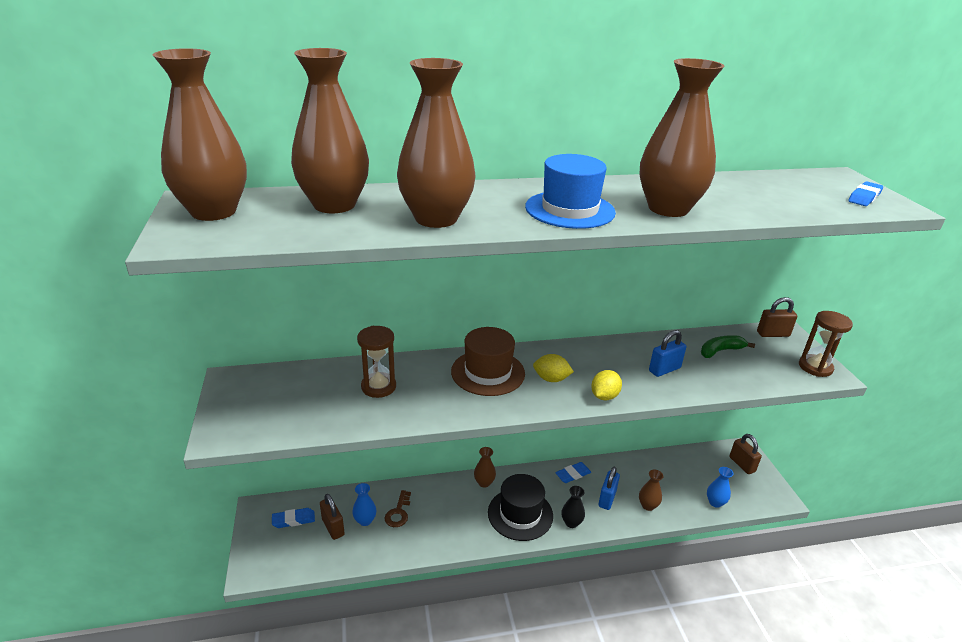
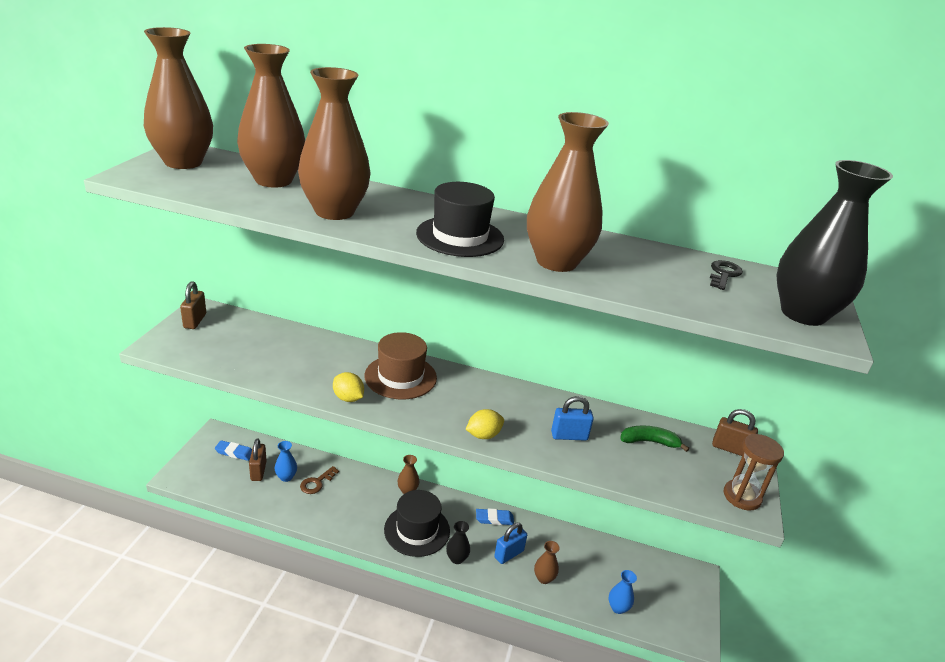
camera: 25 degrees right, 0 degrees up
brown hourglass [357,326,396,398] -> none
blue hat [525,154,616,229] -> black hat [416,182,504,257]
yellow lemon [533,354,574,382] -> yellow lemon moved to [333,372,364,402]
brown padlock [729,434,762,474] -> brown padlock moved to [180,281,206,329]
blue eraser [848,181,883,206] -> black vase [776,160,893,326]
none -> black key [710,260,743,290]

